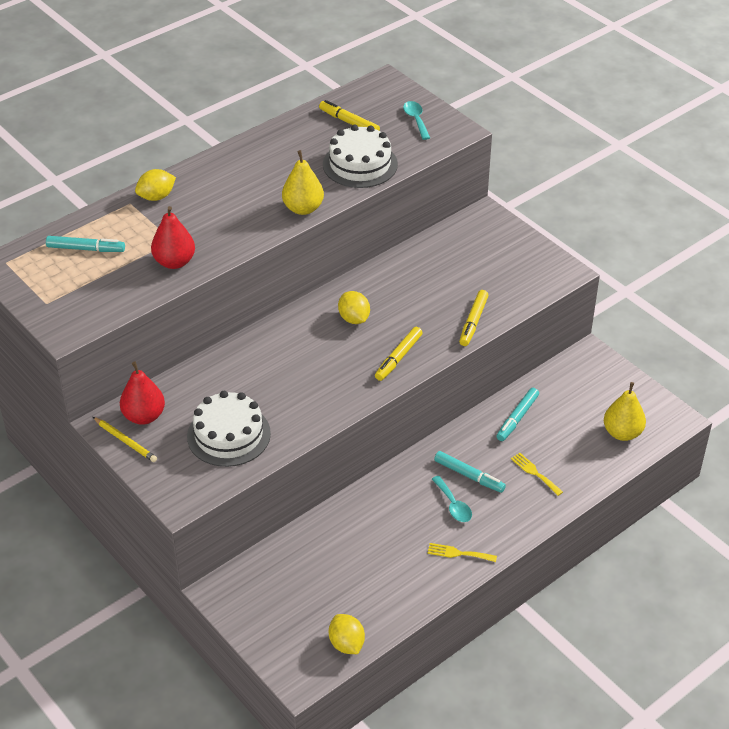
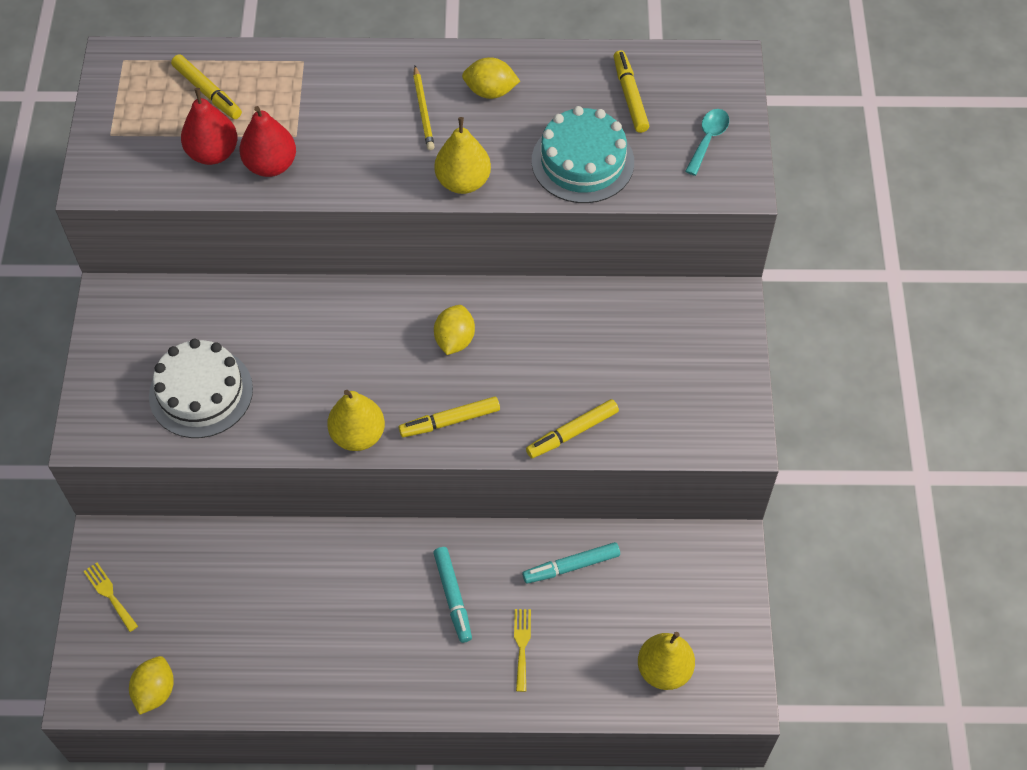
camera: 40 degrees right, 15 degrees up
turquoise marker [46,236,125,252] -> yellow marker [171,54,242,119]
yellow pencil [93,417,157,462] -> yellow pencil moved to [413,66,435,150]
red pear [120,362,165,425] -> red pear moved to [181,88,238,165]
yellow lemon [135,169,176,201] -> yellow lemon moved to [462,57,520,99]
white cake [323,125,398,188] -> turquoise cake [532,106,634,203]
yellow fork [427,543,497,562] -> yellow fork moved to [83,563,138,632]
turquoise spoon [432,476,472,522] -> none
none -> yellow pear [327,390,385,451]

